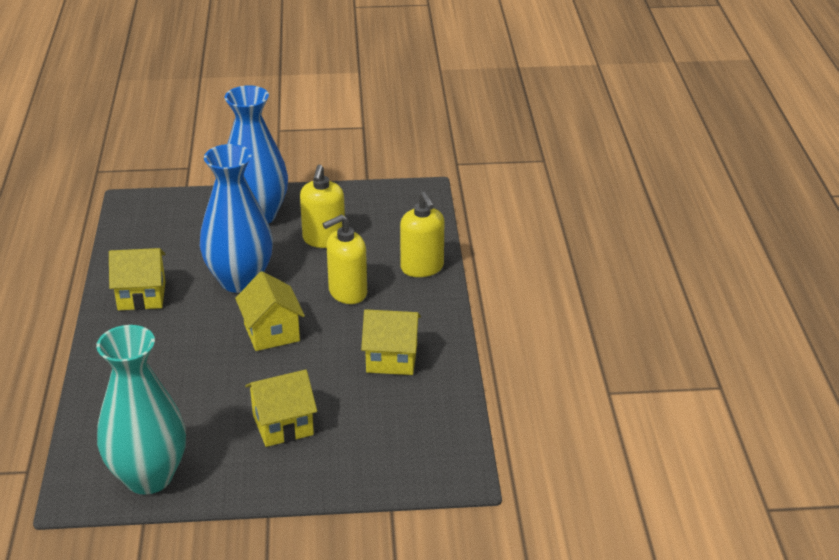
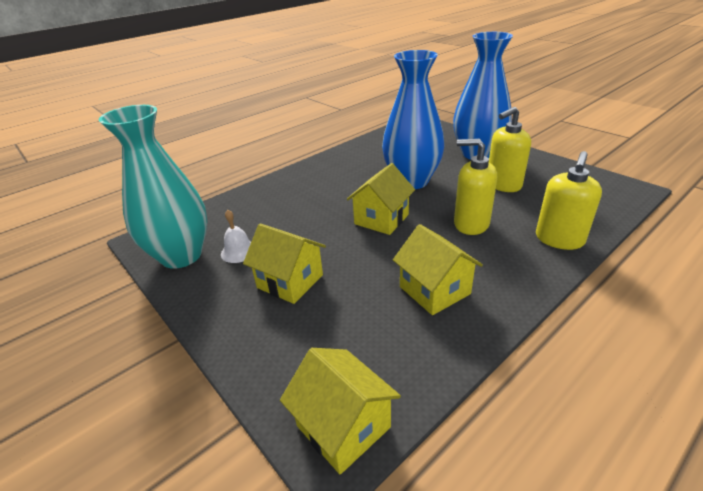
camera: 55 degrees right, 0 degrees up
yellow house [109,248,166,310] -> yellow house moved to [280,348,401,474]
none -> white bell [221,210,251,263]

